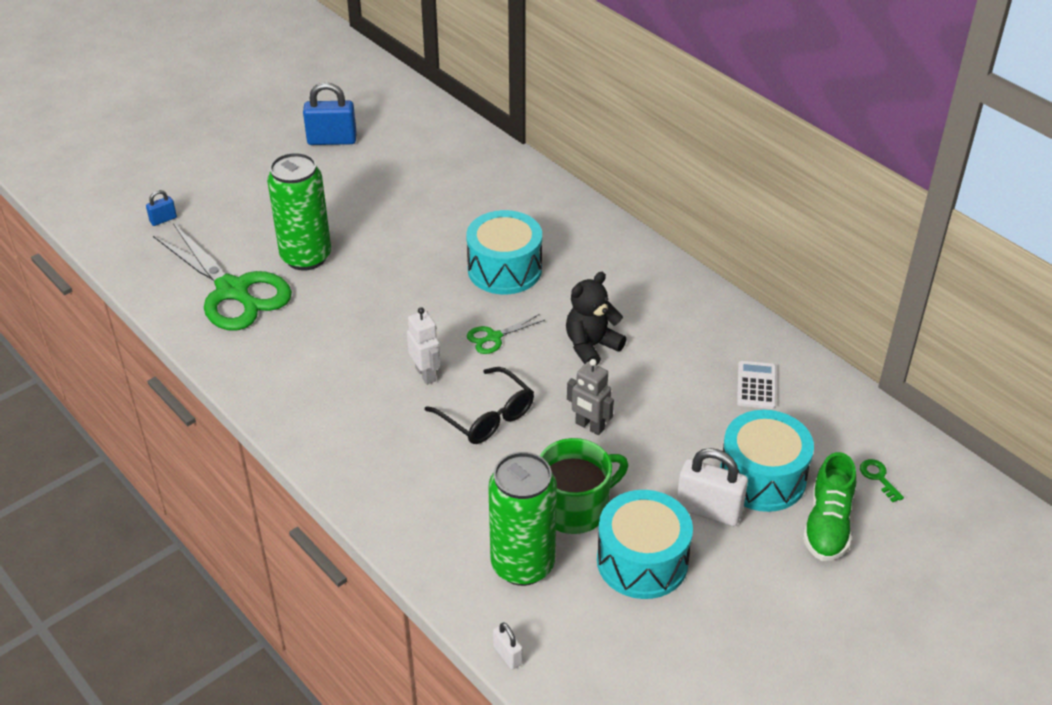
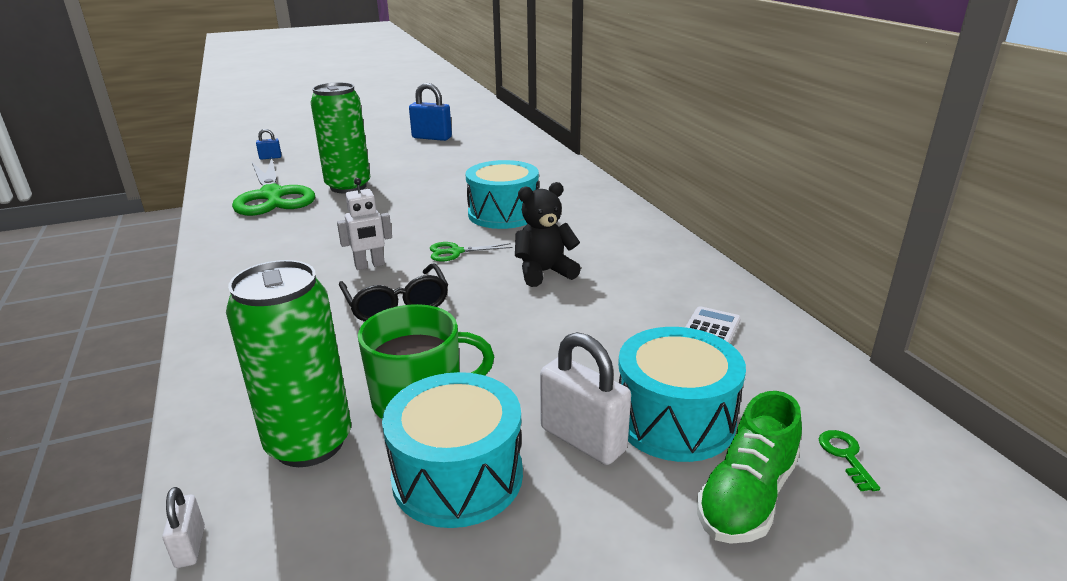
camera: 20 degrees right, 15 degrees down
white robot [407,307,441,385] -> white robot turned 75 degrees clockwise [337,178,392,270]
grey robot [567,359,614,435] -> none

